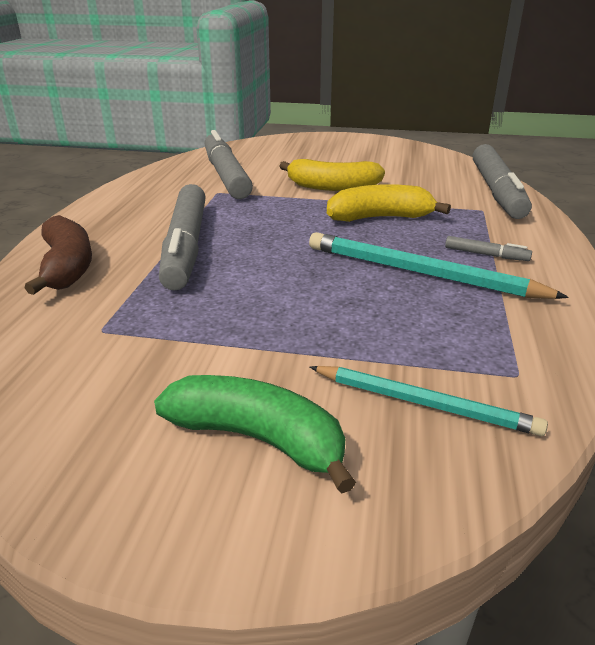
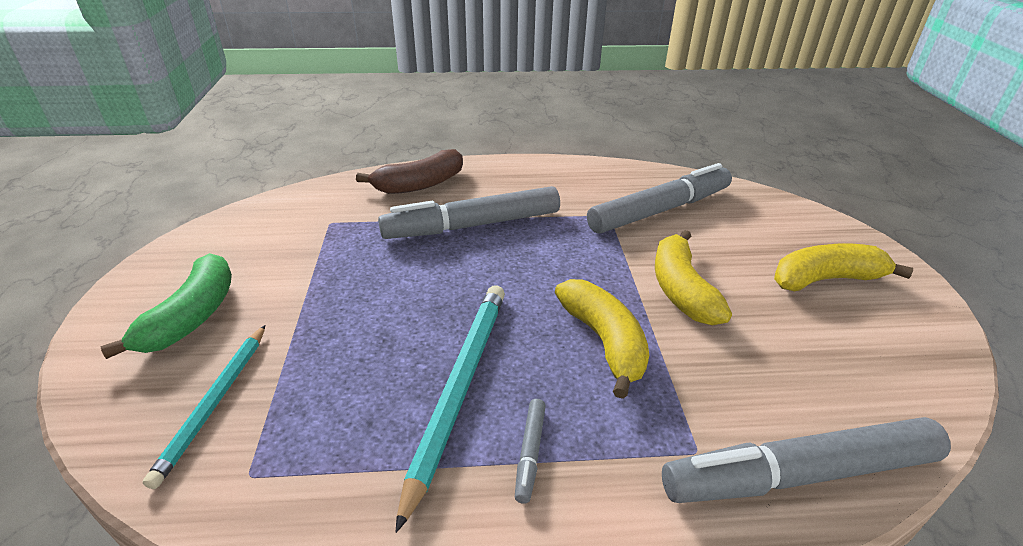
camera: 75 degrees right, 5 degrees up
none -> yellow banana [774,243,913,291]

